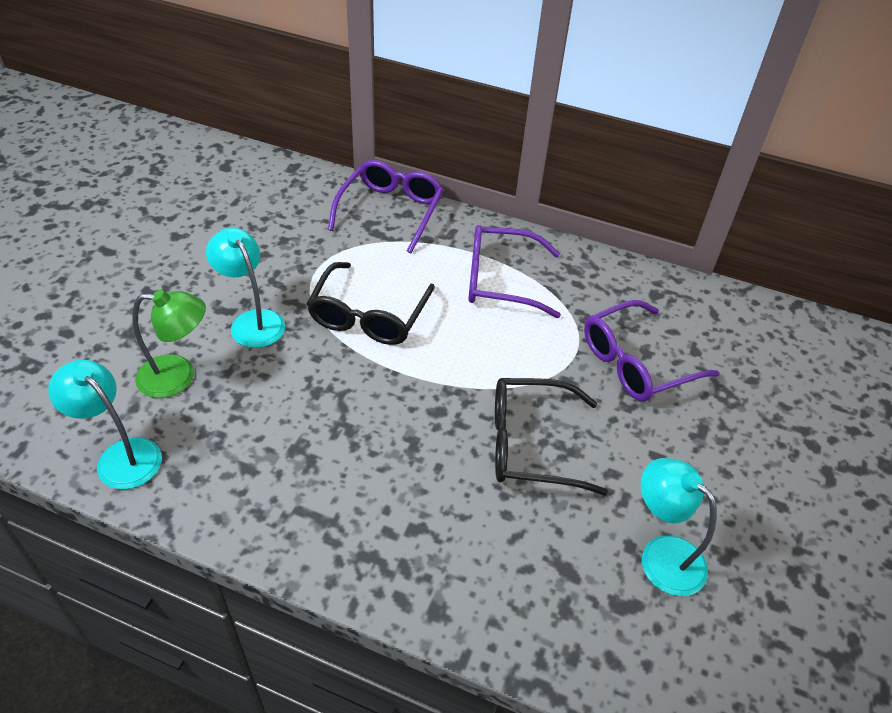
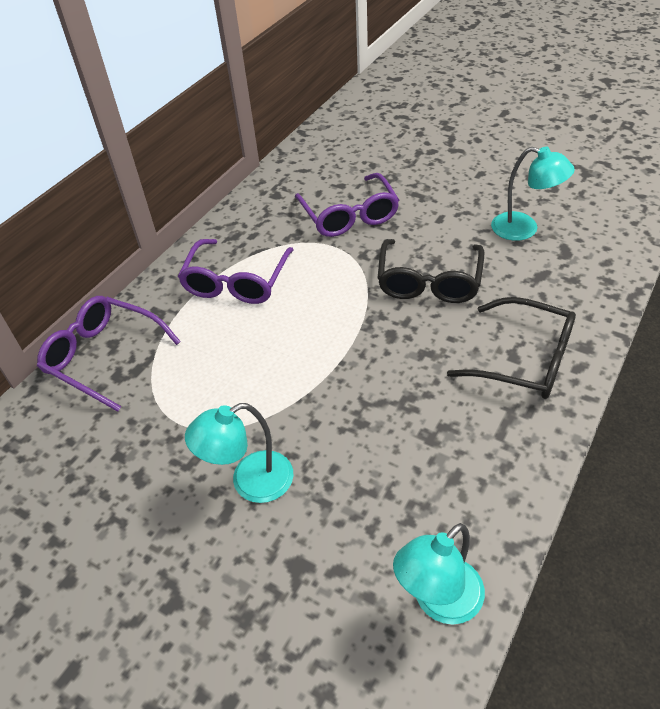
camera: 75 degrees left, 0 degrees up
green lamp [132,290,206,398] -> none
black glasses [307,262,435,345] -> black glasses moved to [447,297,576,399]
turquoise lamp [641,458,717,596] -> turquoise lamp turned 120 degrees counterclockwise [491,147,575,241]

